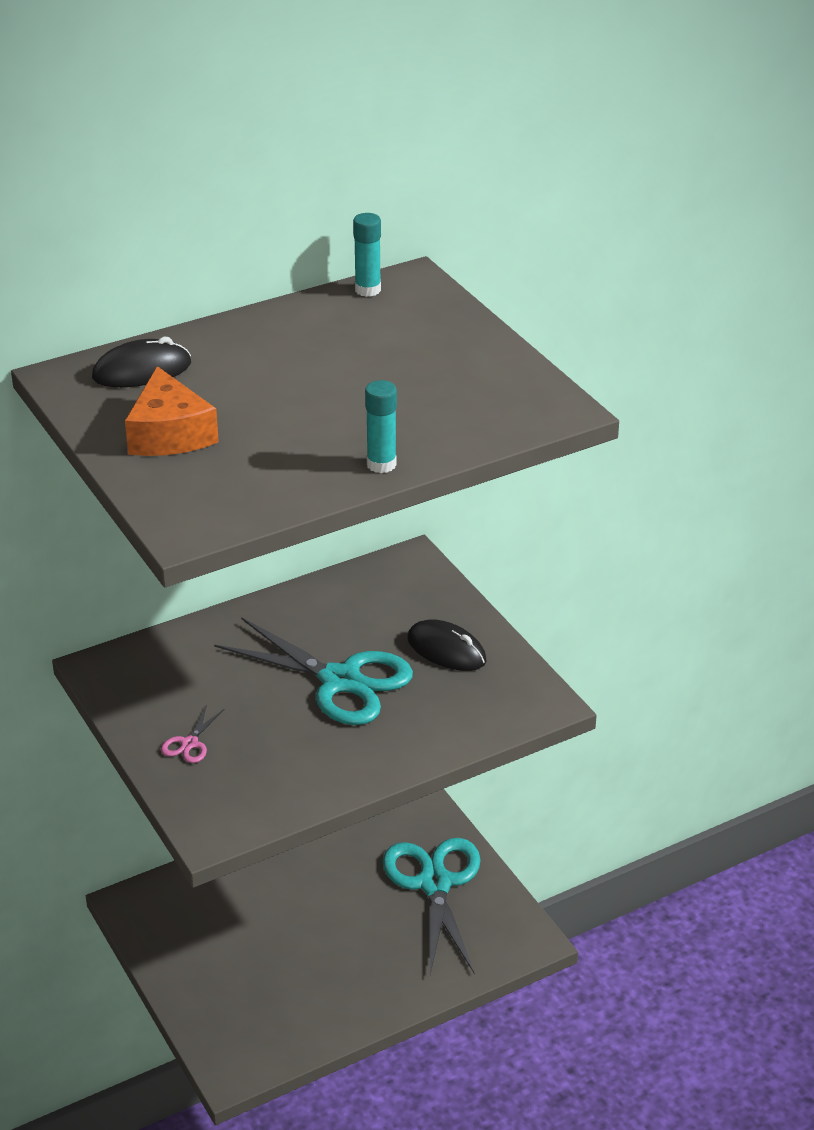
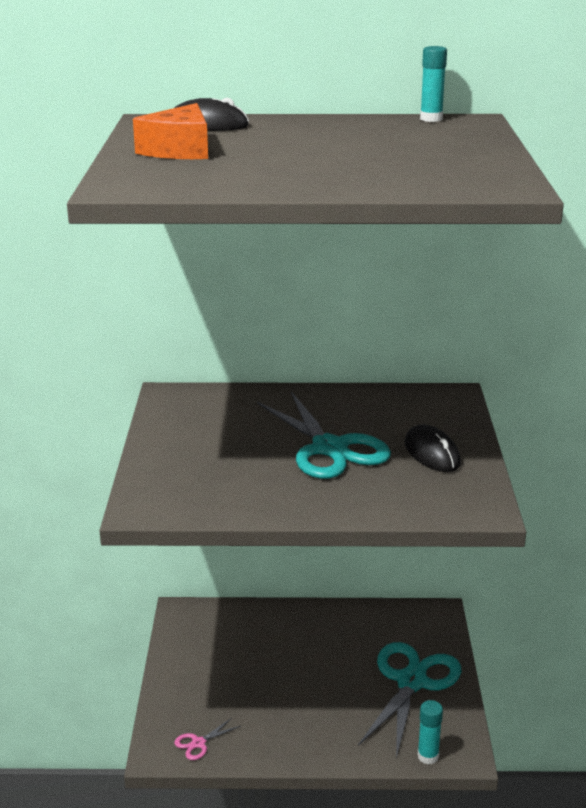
camera: 30 degrees right, 10 degrees down
pink scissors [161,705,224,763] -> pink scissors moved to [174,718,241,760]
turquoise glue stick [365,380,397,473] -> turquoise glue stick moved to [418,700,443,764]

